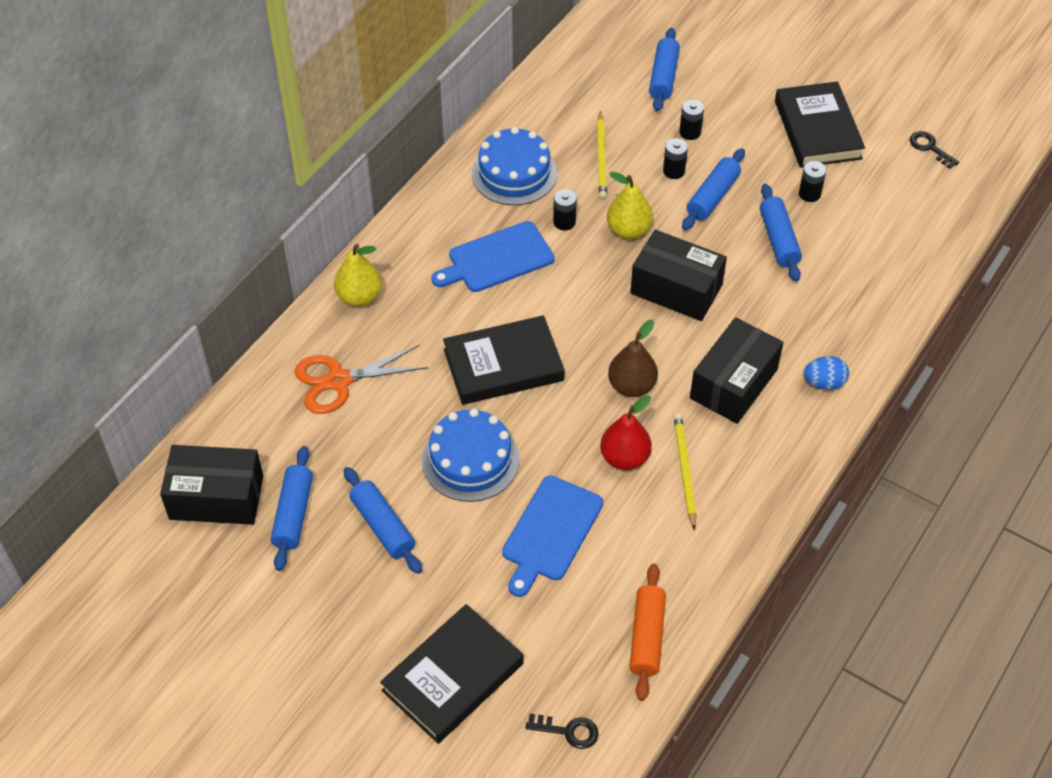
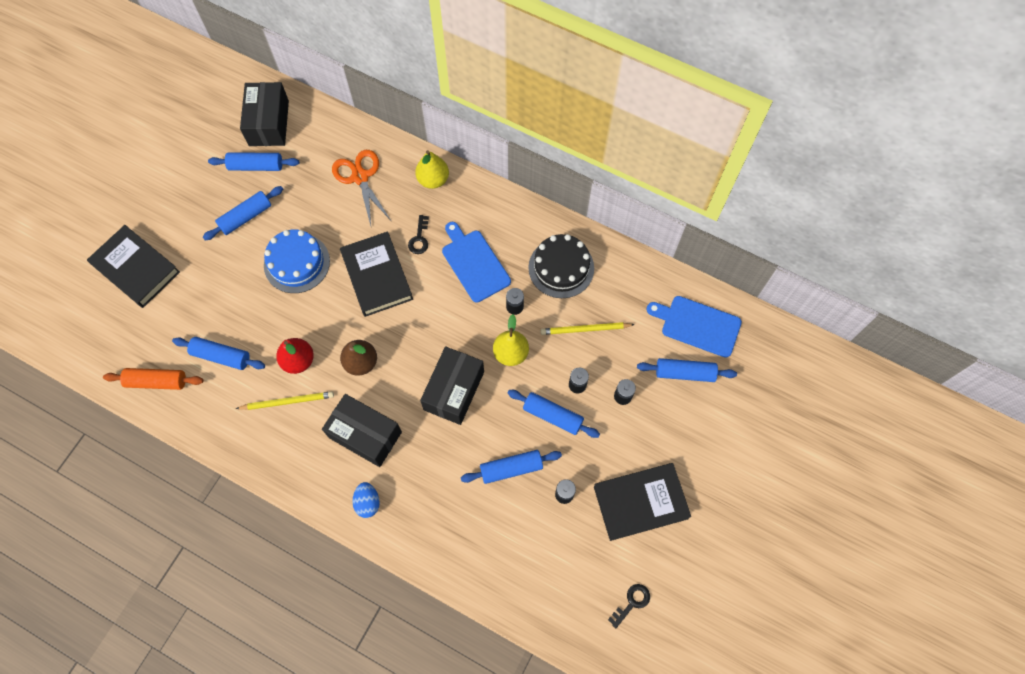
camera: 85 degrees right, 15 degrees up
blue cake [472,127,557,205] -> black cake [528,234,594,298]
blue cutting board [502,476,603,597] -> blue cutting board moved to [647,296,742,358]
black key [526,714,598,749] -> black key moved to [408,215,429,254]
none -> blue rolling pin [172,337,265,370]

